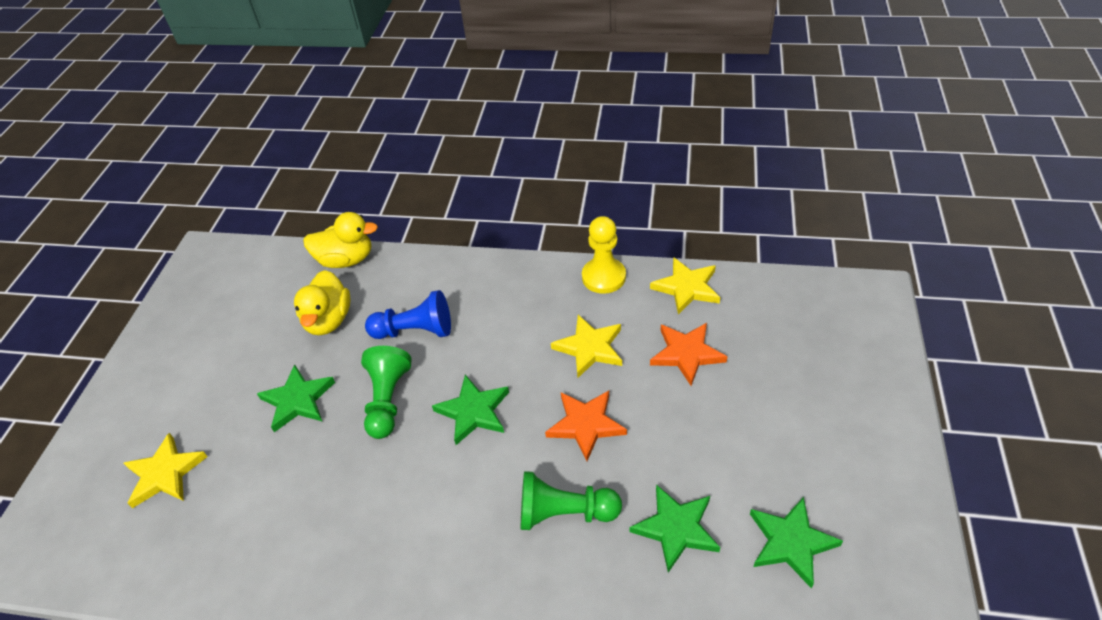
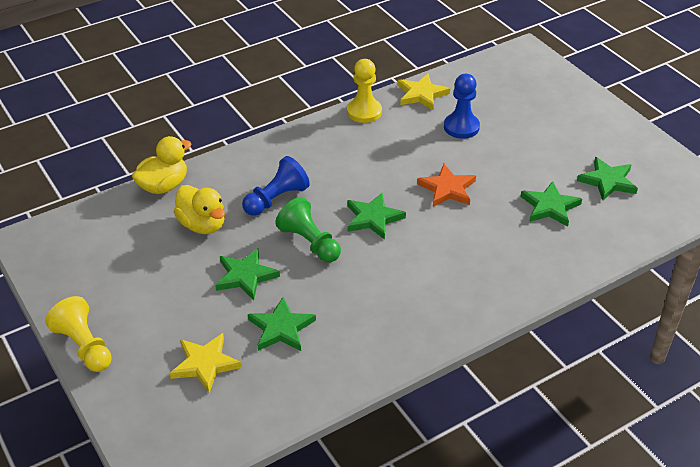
camera: 45 degrees left, 5 degrees down
green pawn [521,471,622,530] -> none
yellow star [551,315,622,378] -> none
orange star [650,323,728,386] -> blue pawn [444,74,480,139]
none -> yellow pawn [45,296,112,372]
none -> green star [248,297,316,351]

